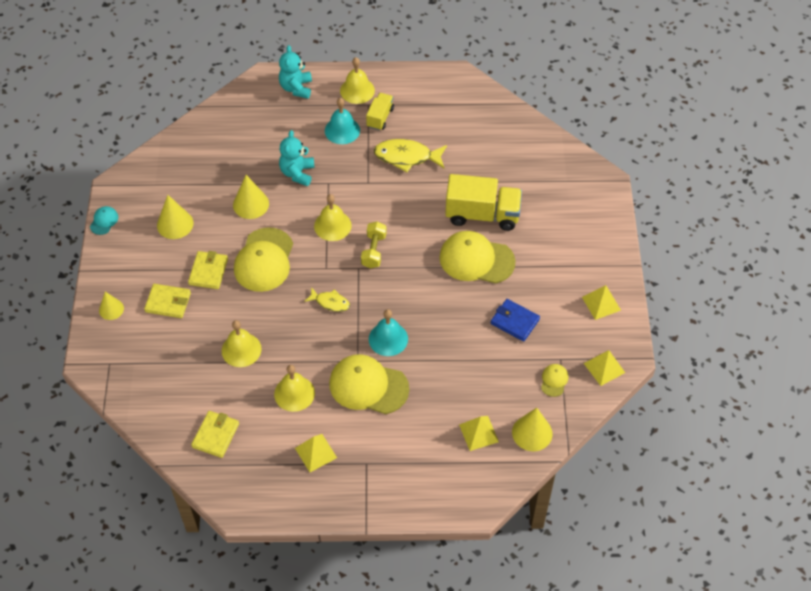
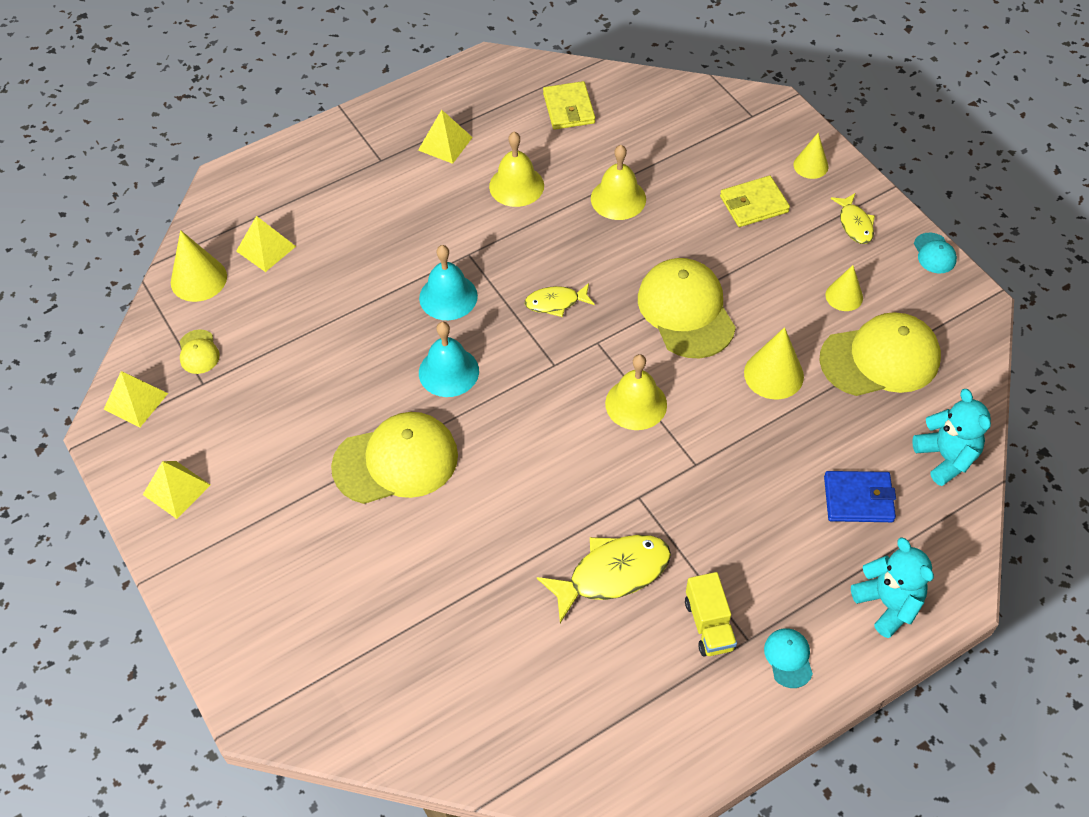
camera: 150 degrees right, 0 degrees up
yellow cone [157,195,193,239] -> yellow cone [825,265,863,311], size x0.65
yellow wallet [188,251,228,289] -> none
turquoise teddy bear [279,130,315,186] -> turquoise teddy bear moved to [912,389,991,486]
turquoise bell [325,98,360,144] -> turquoise bell moved to [419,322,479,397]
yellow cap [329,354,409,414] -> yellow cap moved to [819,312,941,396]
yellow bell [340,57,375,104] -> turquoise cap [764,629,813,688]
yellow dumbbell [361,221,387,268] -> none
yellow truck [445,174,522,231] -> none
blue wallet [491,299,540,342] -> blue wallet moved to [824,471,896,522]
none -> yellow fish [831,193,875,244]

